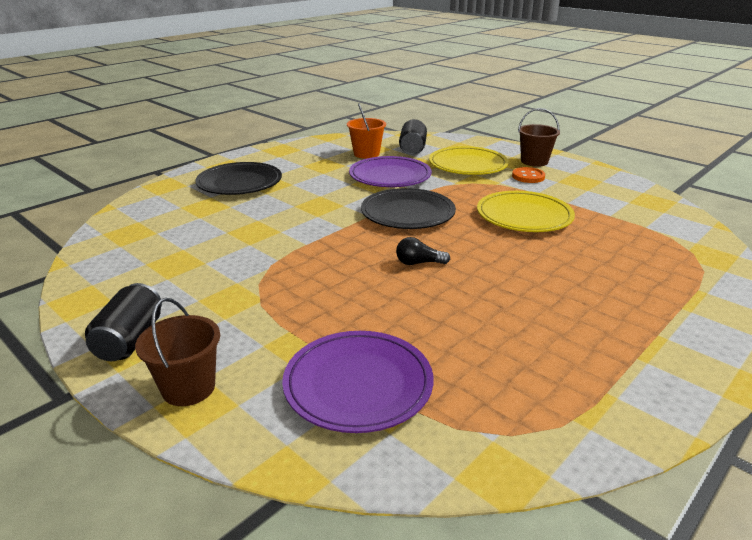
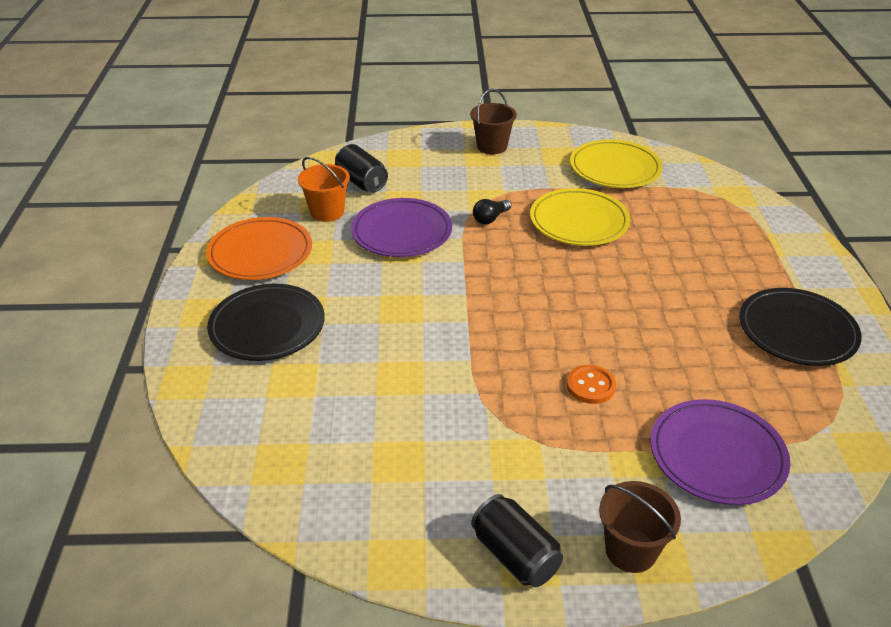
camera: 45 degrees left, 10 degrees up
black plate [361,188,456,229] -> black plate moved to [739,288,862,366]
black light bulb [396,237,450,265] -> black light bulb moved to [473,199,512,224]
yellow plate [429,146,509,175] -> yellow plate moved to [570,140,663,188]
orange button [512,167,545,183] -> orange button moved to [567,365,616,404]
none -> orange plate [206,217,312,280]

